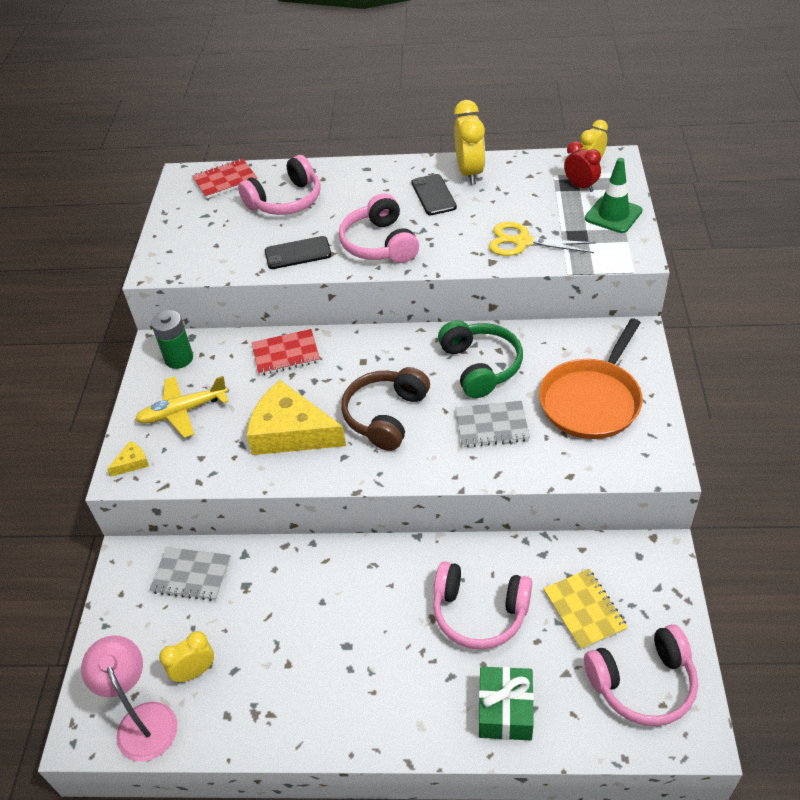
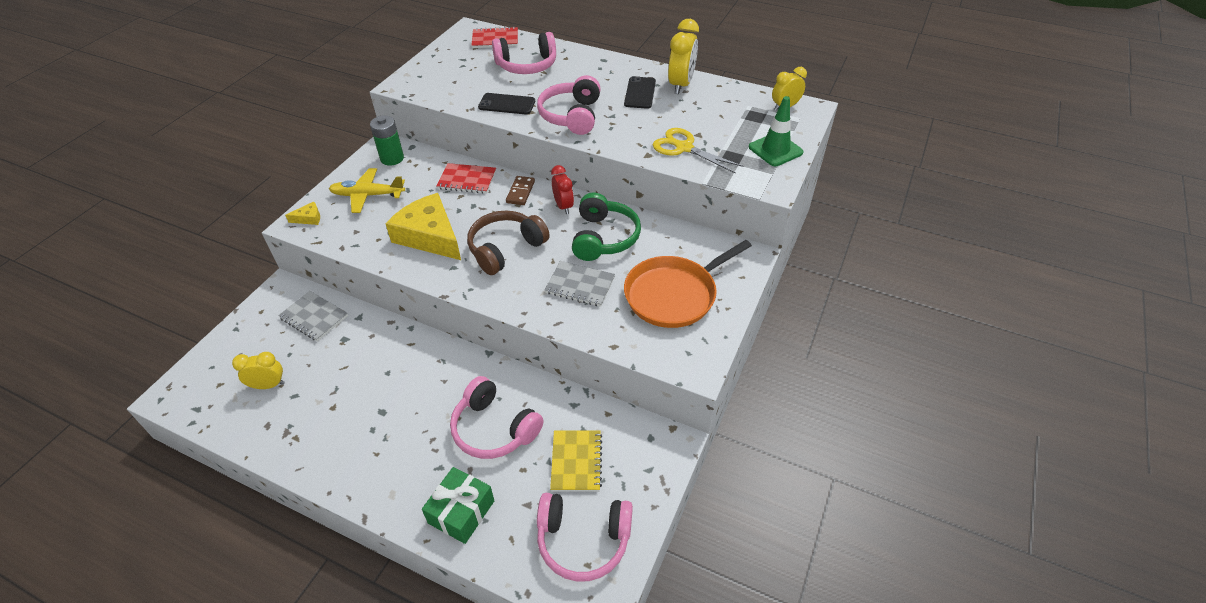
camera: 20 degrees right, 0 degrees up
pink lamp [81,635,177,762] -> none
red clock [564,141,601,192] -> red clock moved to [551,165,574,214]
none -> brown domino [506,176,535,205]

